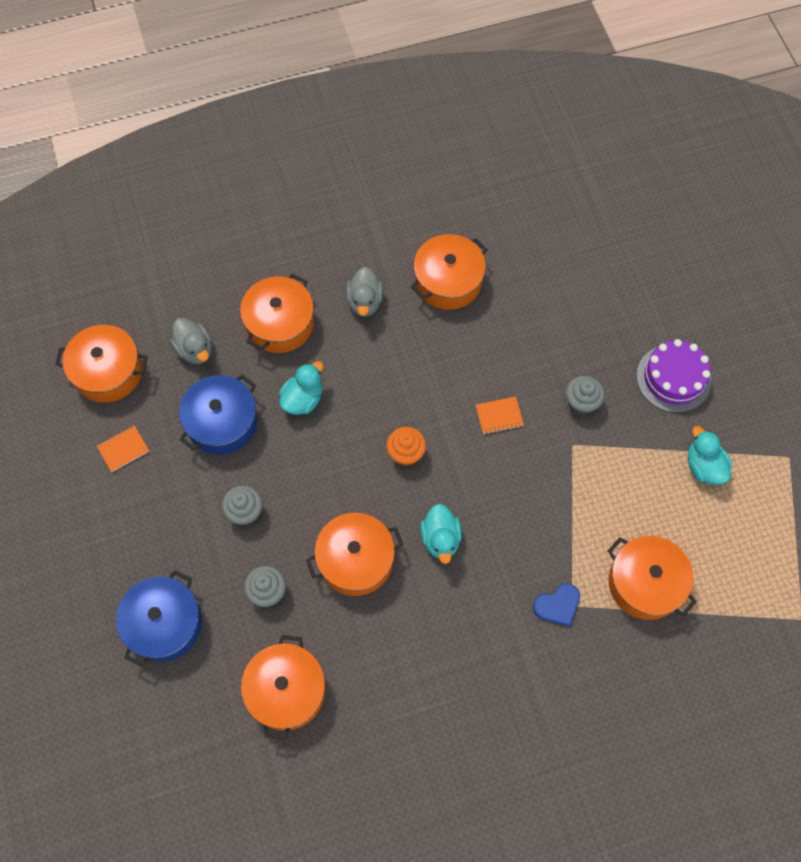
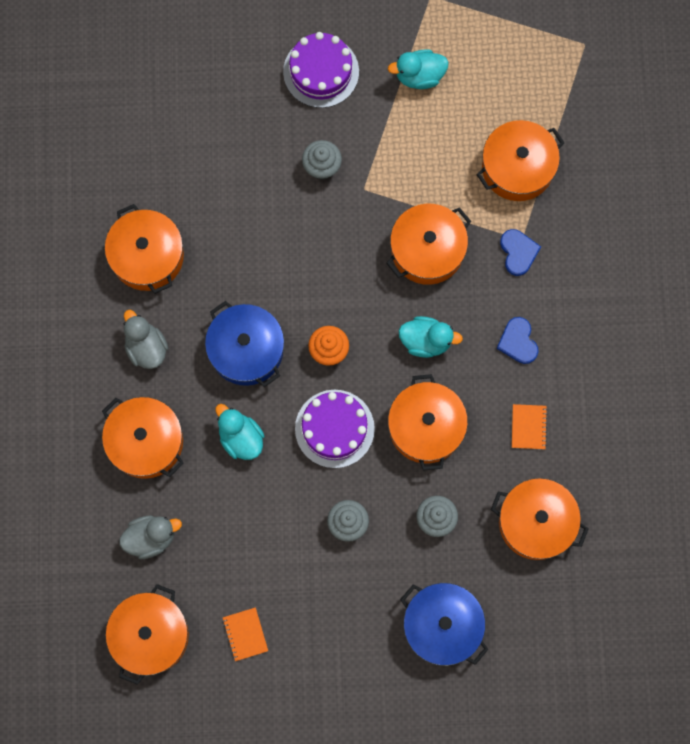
camera: 75 degrees left, 10 degrees up
blue pot [179,374,257,454] -> blue pot moved to [205,301,284,387]
grey duck [346,267,383,317] -> grey duck turned 135 degrees counterclockwise [124,310,168,369]
orange notebook [476,397,524,434] -> orange notebook moved to [512,404,547,449]
none -> purple cake [295,390,375,468]
none -> orange pot [386,204,471,285]
none -> blue heart [496,317,539,364]

